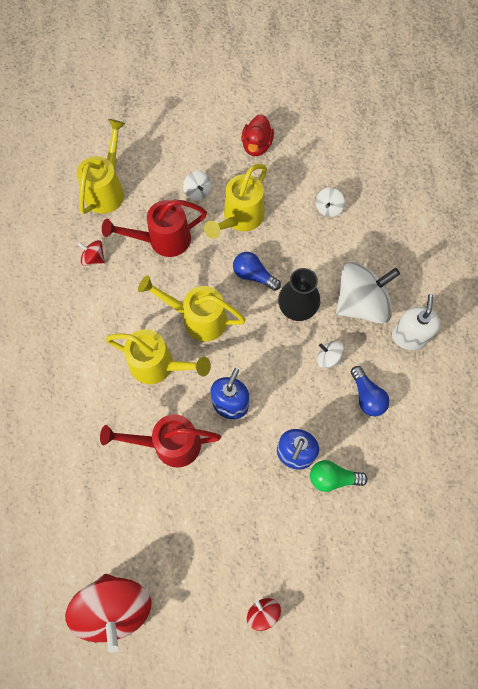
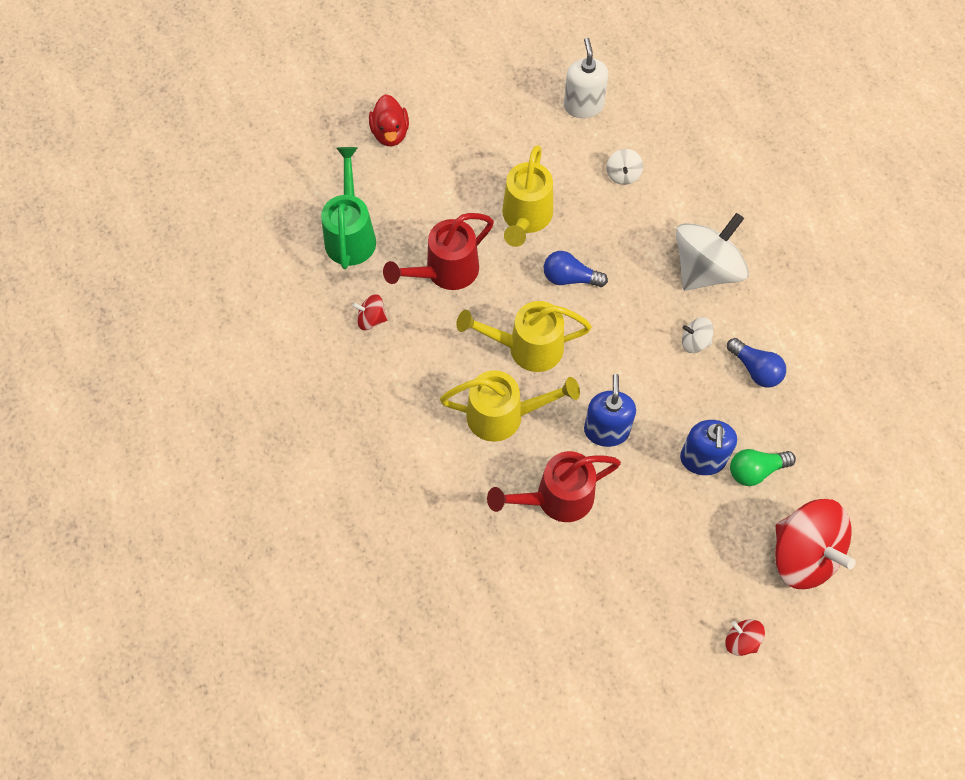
camera: 20 degrees left, 5 degrees down
red spinning top [65,574,152,653] -> red spinning top moved to [775,499,856,589]
yellow watering can [77,119,125,214] -> green watering can [321,147,376,269]
white spinning top [183,171,211,201] -> none
red duck [242,114,274,156] -> red duck moved to [369,94,409,146]
black vase [278,268,320,321] -> none
white soap dispenser [392,294,441,350] -> white soap dispenser moved to [564,38,608,118]

